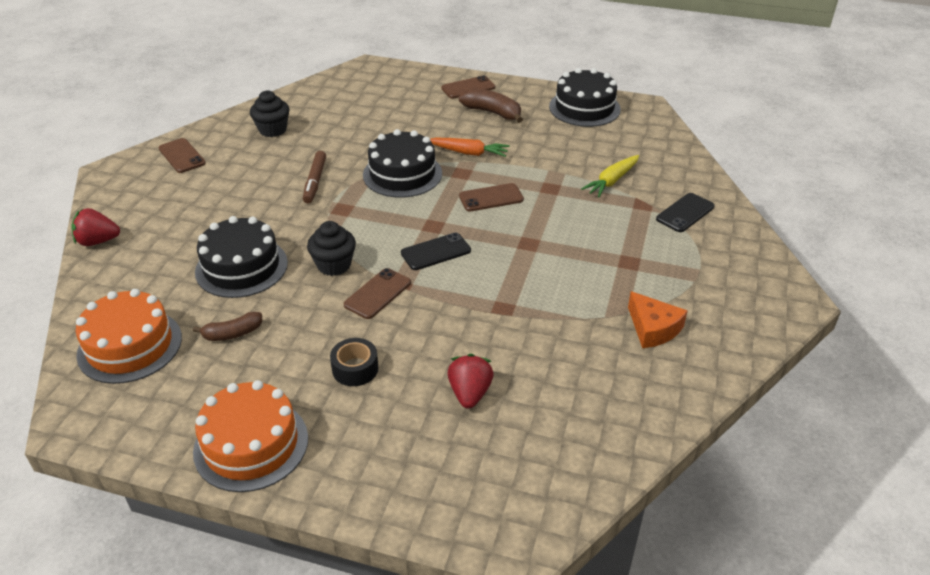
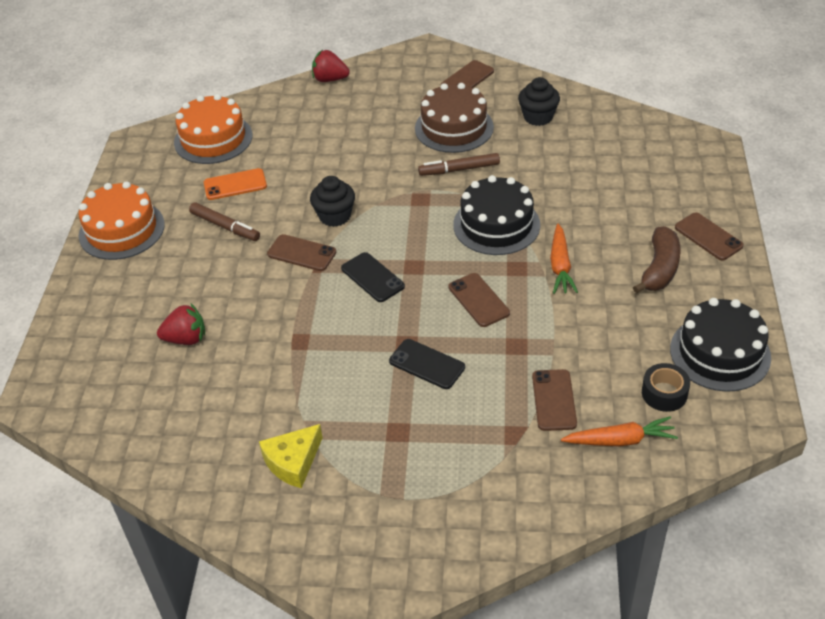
camera: 80 degrees right, 5 degrees up
red strawberry [71,208,120,246] -> red strawberry turned 60 degrees counterclockwise [312,50,350,82]
brown banana [193,312,262,341] -> orange phone [204,168,267,200]
black cake [195,216,288,298] -> none
black tape [330,338,379,386] -> black tape moved to [642,363,690,412]
yellow carrot [581,155,639,197] -> brown phone [532,369,577,431]
orange cheese [628,291,688,348] -> yellow cheese [259,424,323,488]
black phone [656,193,715,232] -> black phone moved to [389,339,465,389]
none -> brown marker [189,202,260,241]
none -> brown cake [415,83,494,153]
none -> orange carrot [561,416,678,447]

